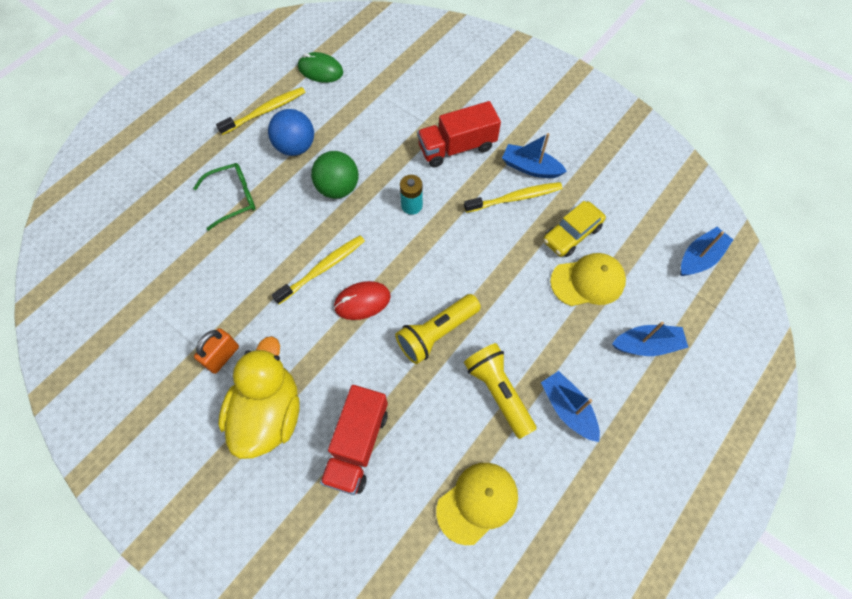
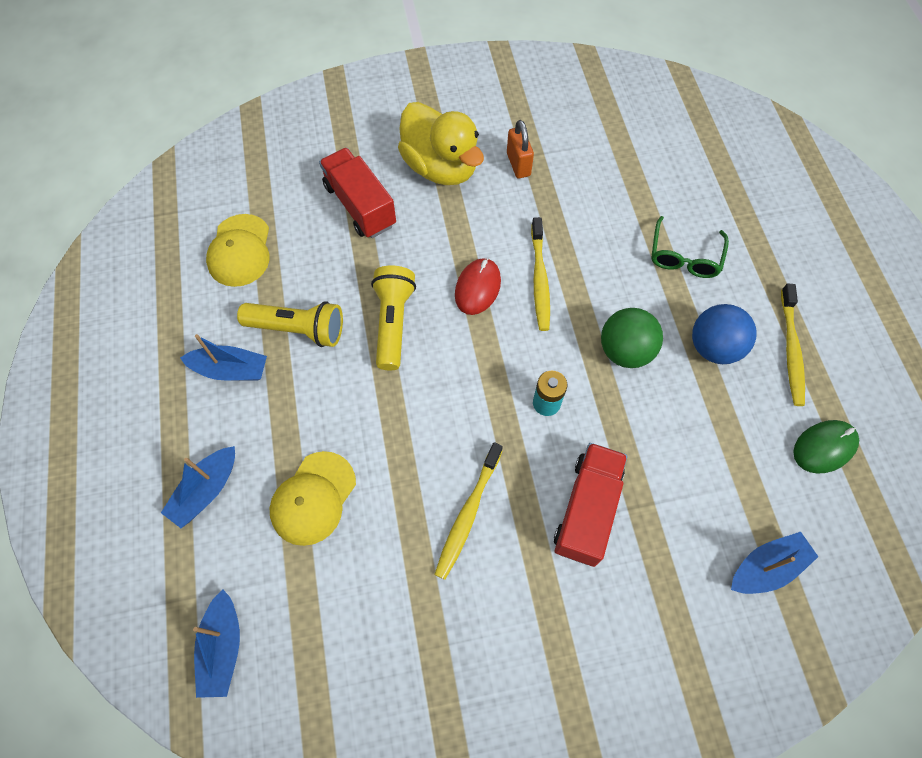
camera: 130 degrees right, 0 degrees up
blue boat [502,133,567,178] -> blue boat moved to [731,532,818,594]
yellow car [543,201,606,257] -> none

